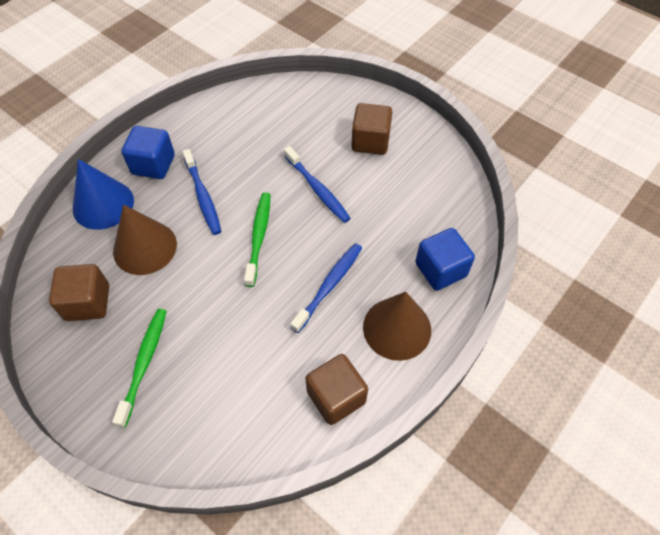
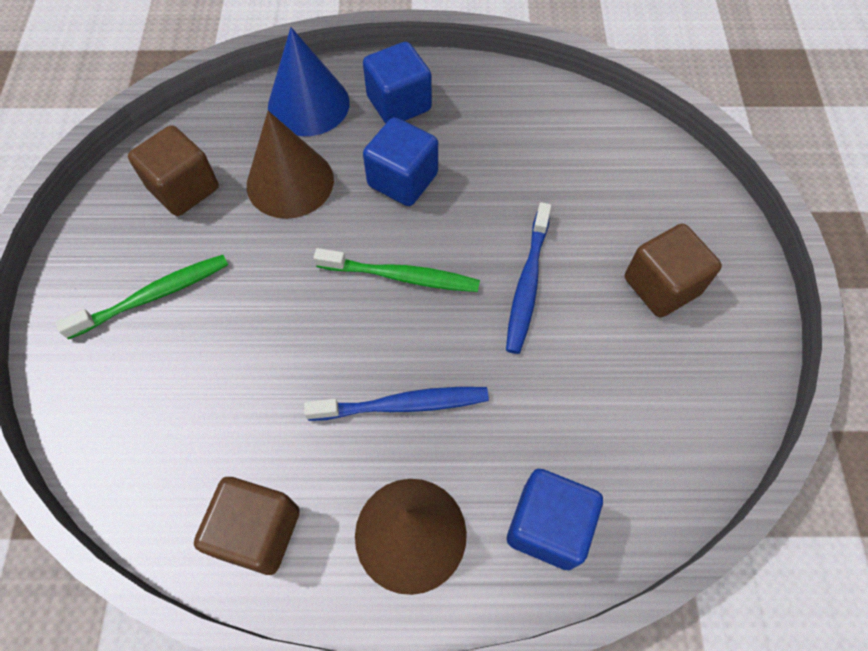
camera: 50 degrees right, 5 degrees up
blue toothbrush [182,149,222,235] -> blue cube [363,117,438,206]
green toothbrush [244,192,271,287] -> green toothbrush turned 45 degrees clockwise [314,248,480,292]

